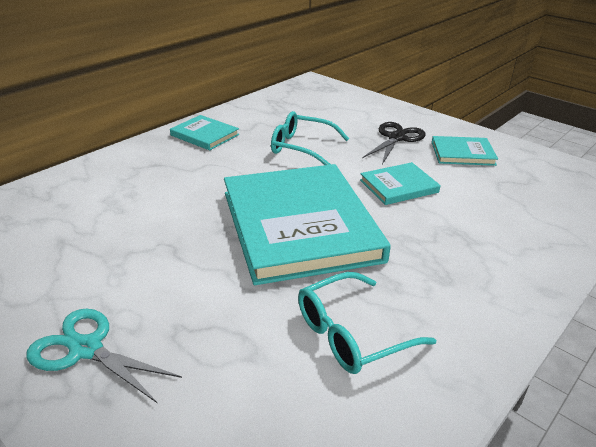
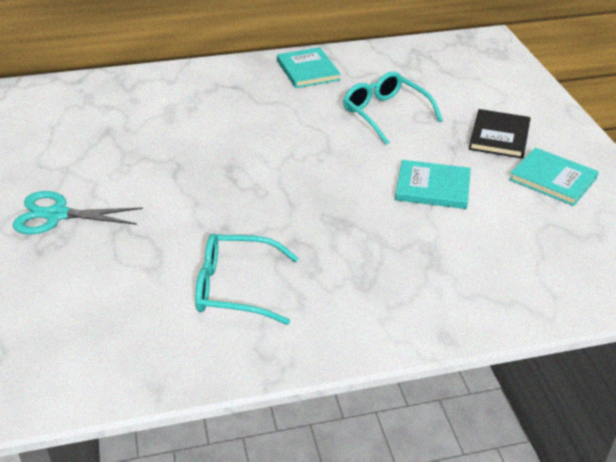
camera: 35 degrees right, 5 degrees up
turquoise scissors [26,309,182,404] -> turquoise scissors turned 60 degrees counterclockwise [13,191,143,234]
turquoise book [224,164,391,285] -> none
black scissors [362,122,426,164] -> black book [469,109,530,159]

